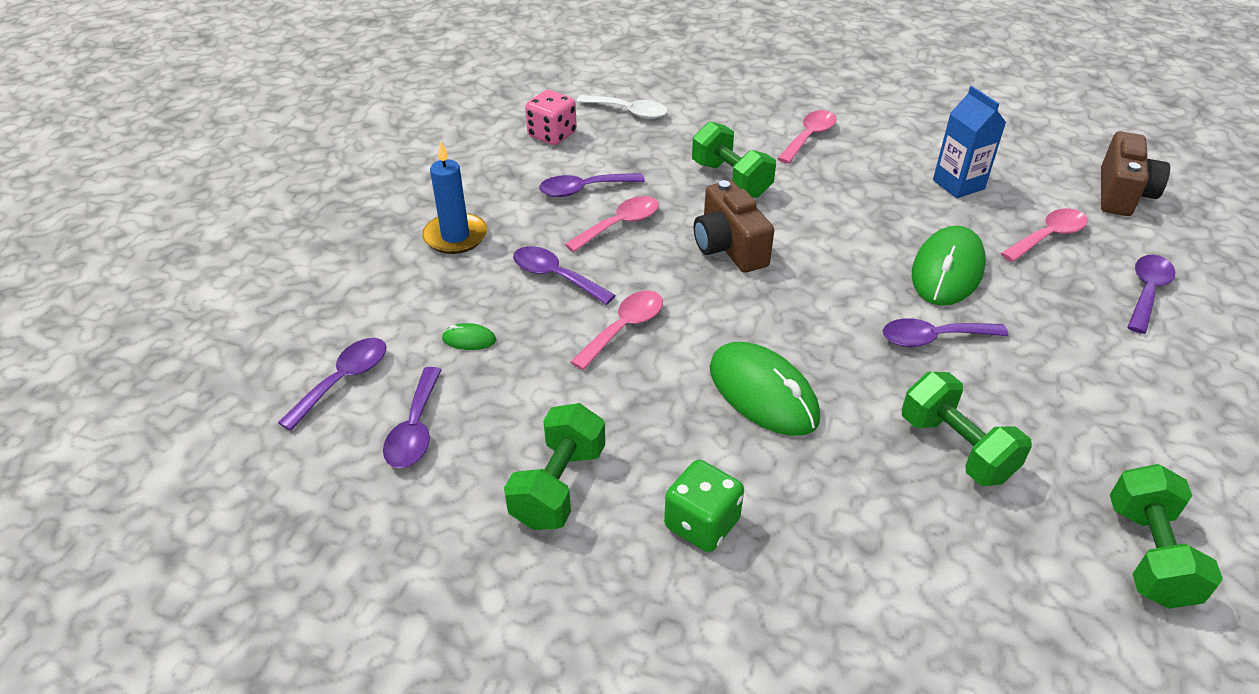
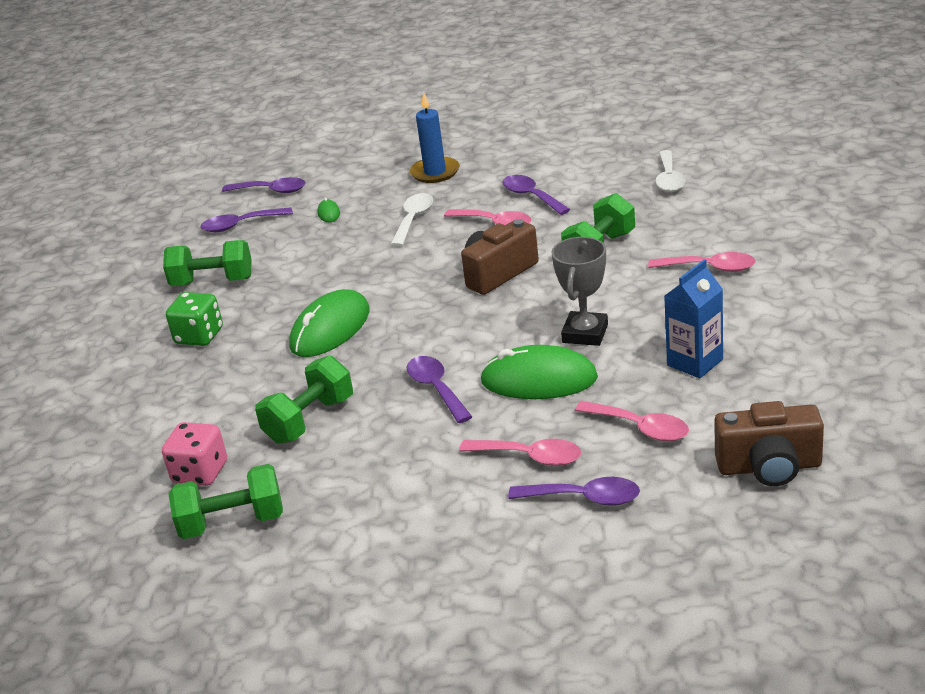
camera: 75 degrees right, 10 degrees down
purple spoon [513,246,616,305] -> white spoon [390,193,433,247]
pink dice [525,90,577,145] -> pink dice moved to [162,422,227,486]
pink spoon [570,291,663,370] -> pink spoon moved to [459,439,581,466]
none -> grey trophy [551,237,608,346]

